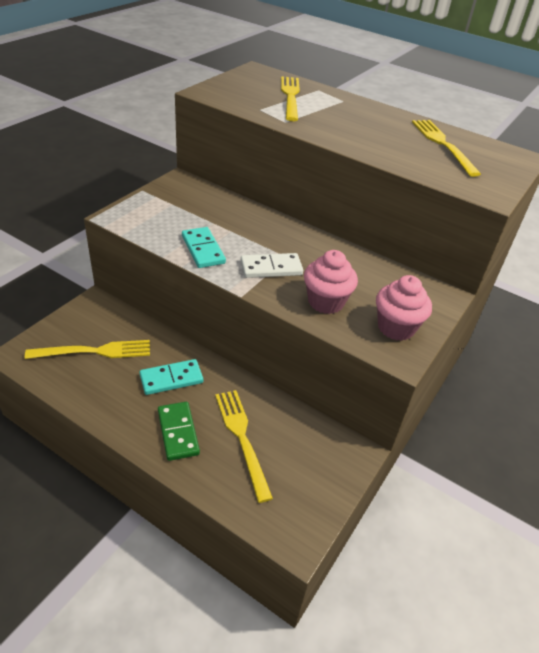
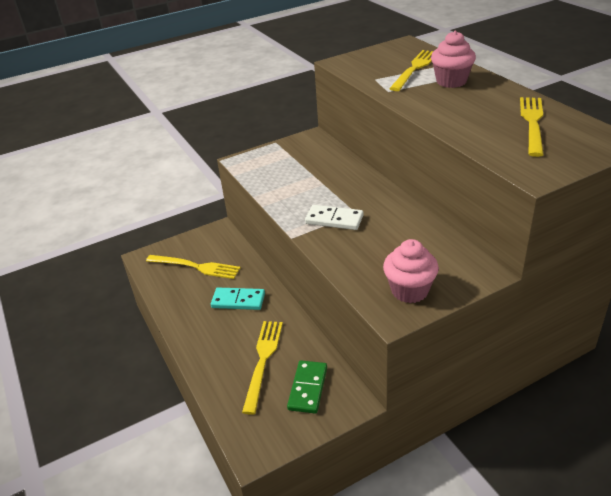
camera: 35 degrees right, 5 degrees down
green domino [158,402,200,461] -> green domino moved to [287,360,327,413]
turquoise domino [182,227,226,268] -> none
pink cupcake [304,250,358,314] -> pink cupcake moved to [431,31,476,88]

